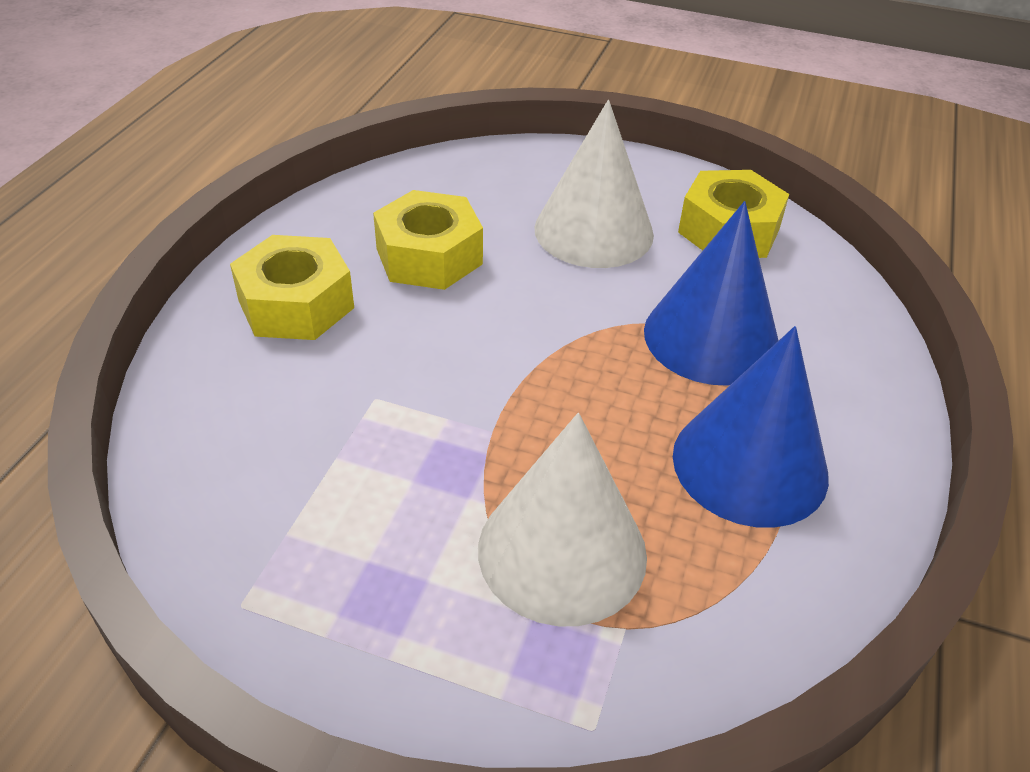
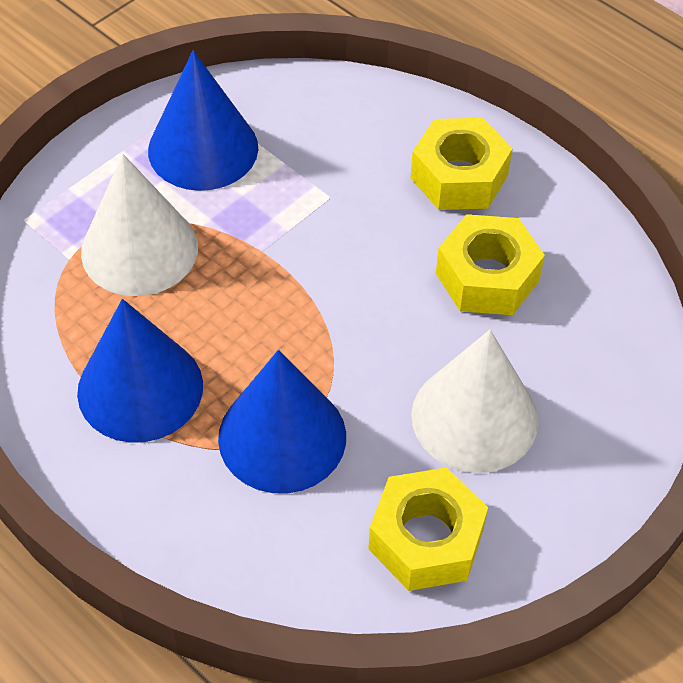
camera: 115 degrees right, 10 degrees up
none -> blue cone [148,51,258,191]

